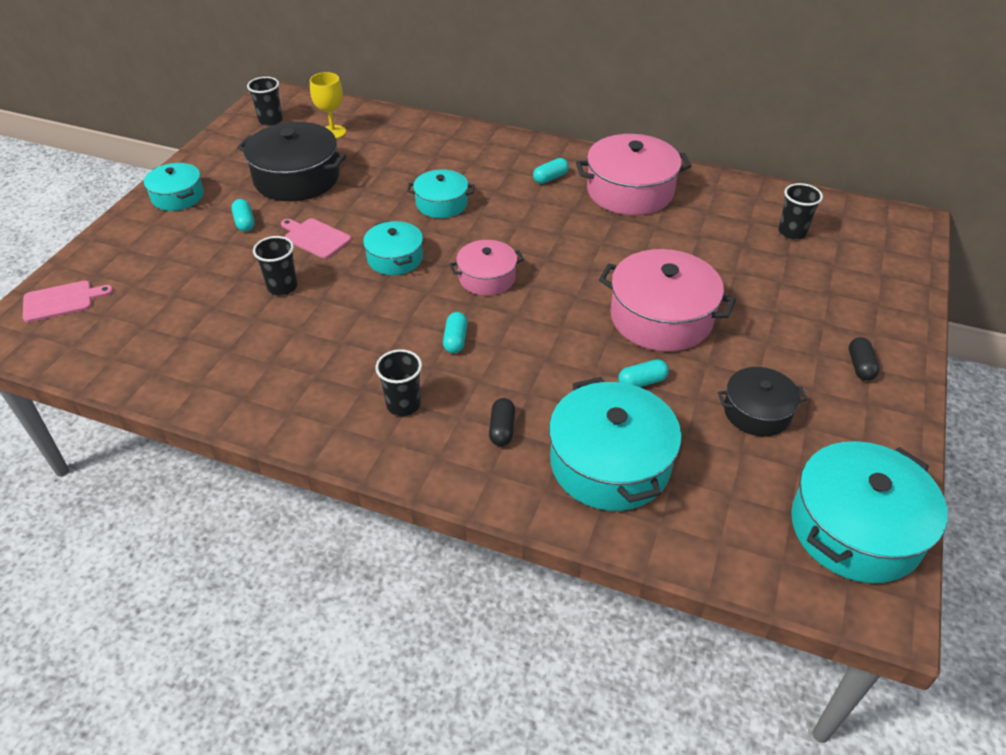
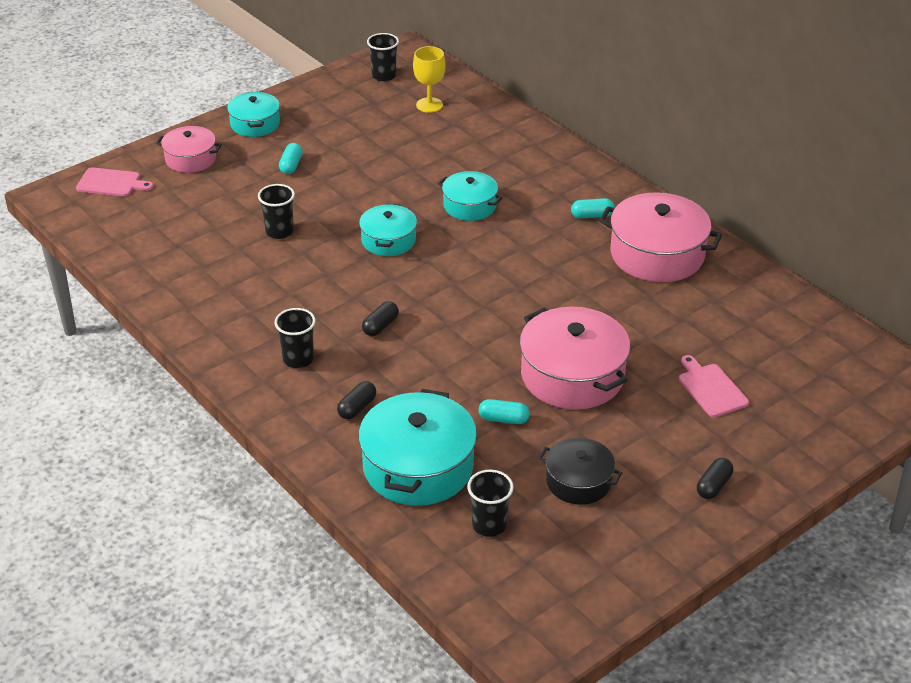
camera: 30 degrees right, 5 degrees down
black pot [237,122,347,201] -> none
pink cutting board [281,218,351,259] -> pink cutting board moved to [679,355,749,417]
turquoise capsule [443,312,468,353] -> black capsule [362,301,399,336]
pink pot [449,240,524,296] -> pink pot moved to [156,126,222,173]
black cup [778,183,823,240] -> black cup moved to [467,470,514,537]
turquoise pot [791,441,948,583] -> none

